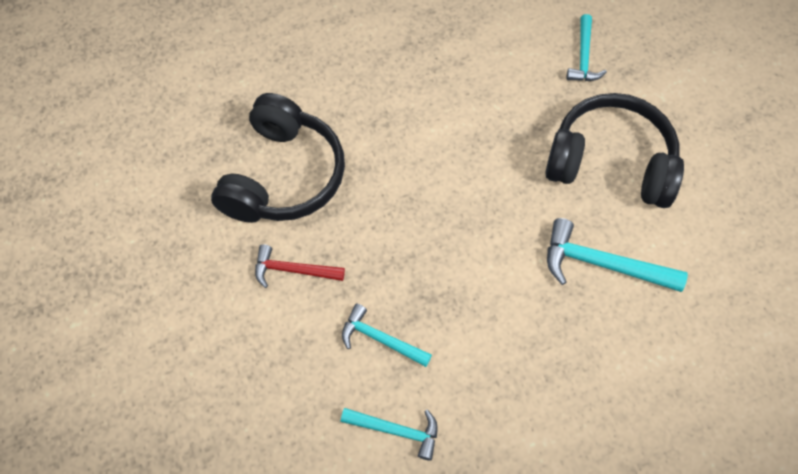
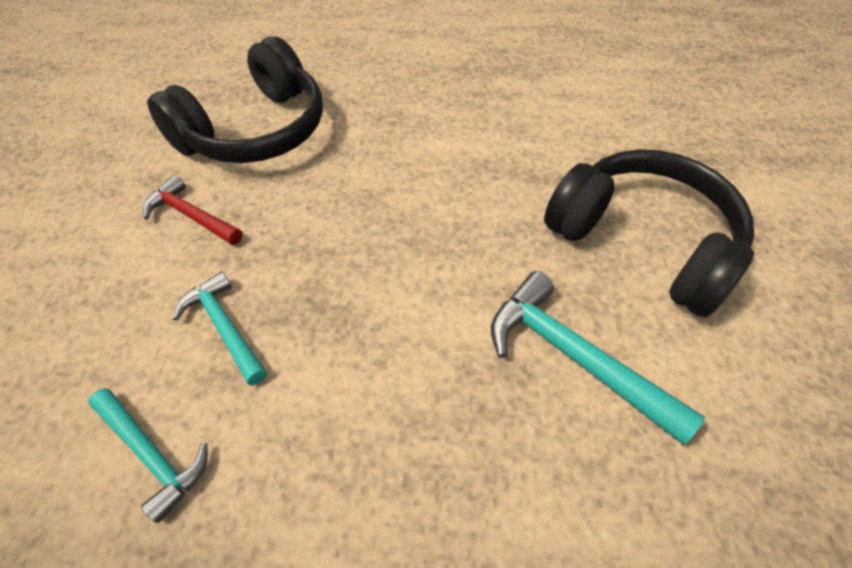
camera: 25 degrees right, 10 degrees down
turquoise hammer [566,14,607,81] -> none

